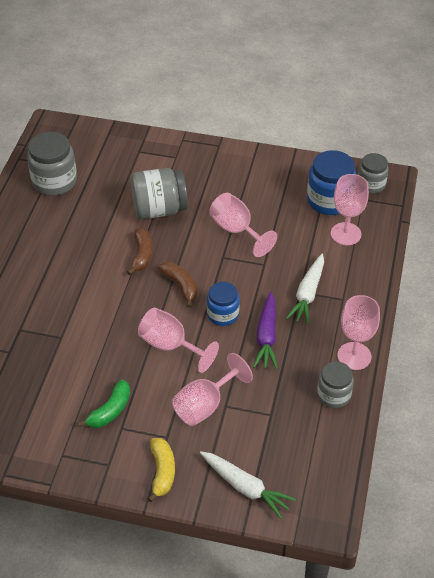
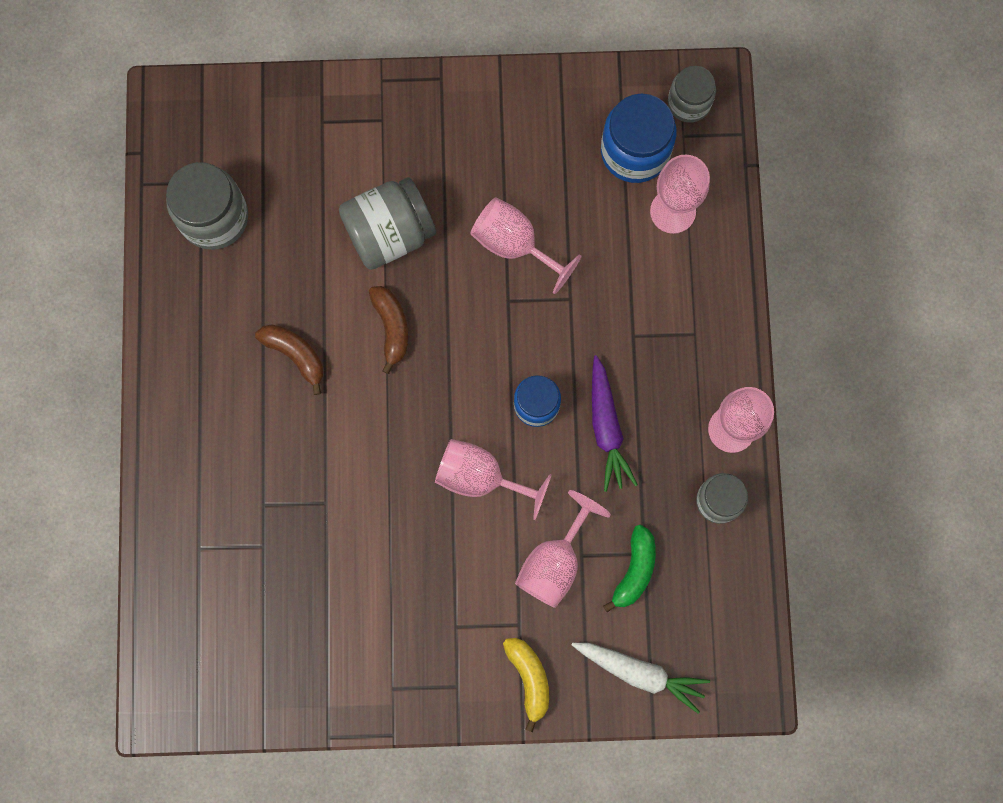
camera: 15 degrees left, 30 degrees up
green banana [78,379,130,428] -> green banana moved to [603,525,656,612]
brown banana [158,262,197,308] -> brown banana moved to [255,324,324,395]
white carrot [286,254,324,325] -> none

